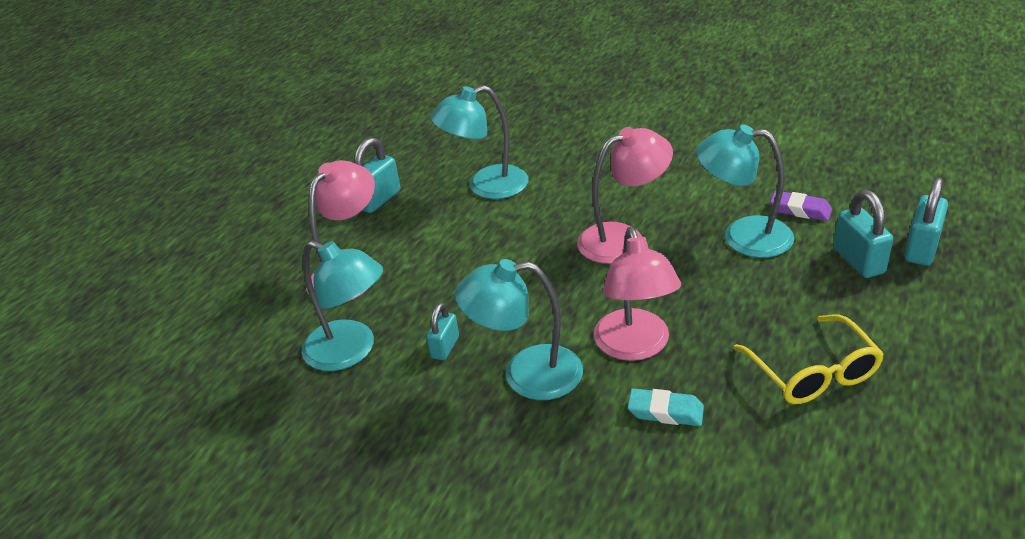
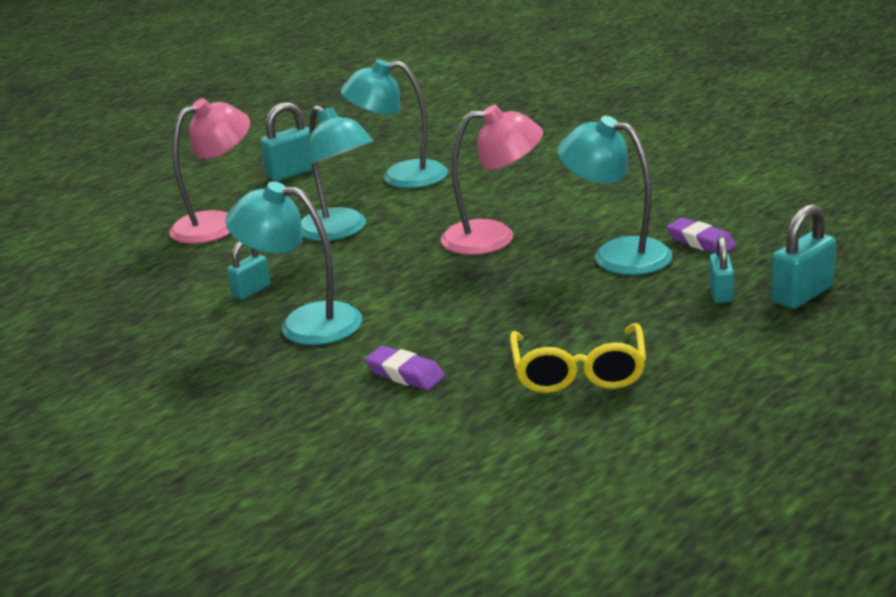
camera: 20 degrees right, 10 degrees down
turquoise lamp [301,241,383,371] -> turquoise lamp moved to [301,105,373,241]
pink lamp [594,227,681,361] -> none
turquoise eraser [628,388,704,426] -> purple eraser [365,346,445,390]
turquoise padlock [834,189,893,278] -> turquoise padlock [709,237,734,303], size x0.64

